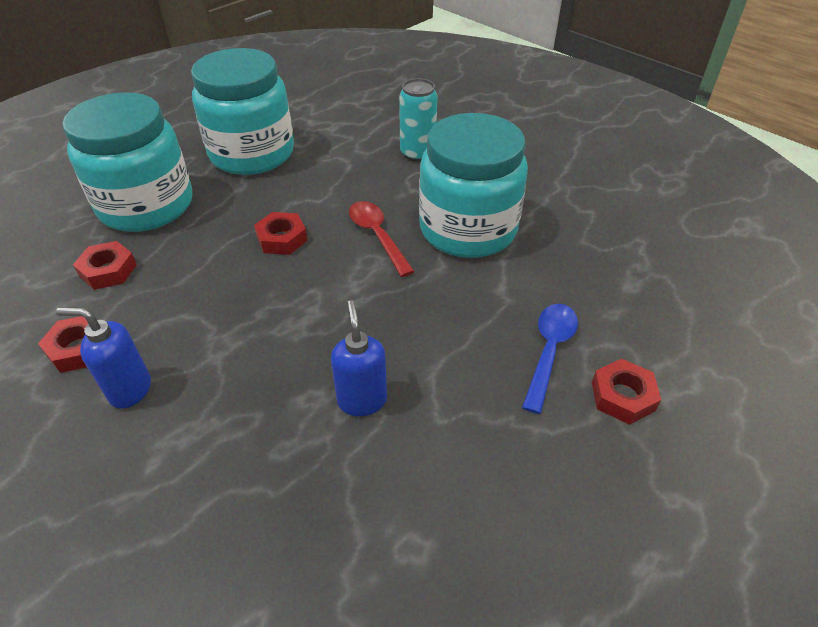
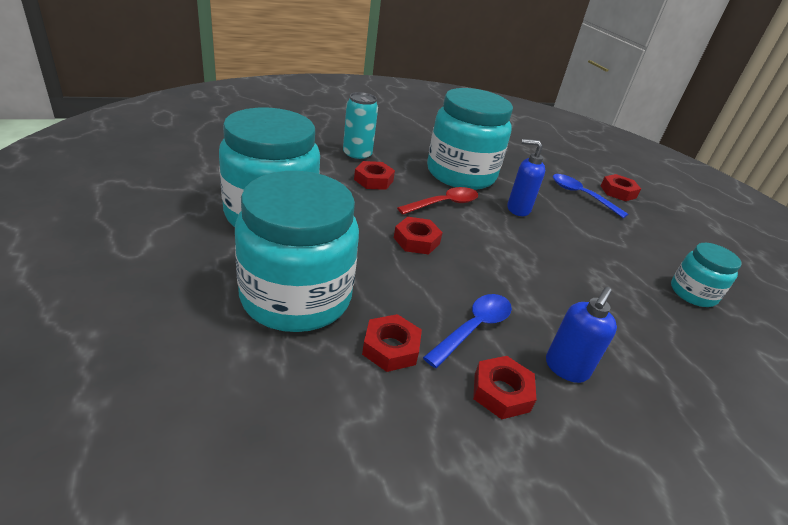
camera: 70 degrees left, 10 degrees down
blue soap dispenser [331,300,387,416] -> blue soap dispenser moved to [507,139,545,216]
red spoon [349,201,415,277] -> red spoon turned 150 degrees clockwise [397,187,478,214]
none -> red nut [354,161,395,190]
none -> blue spoon [423,294,512,368]
none -> turquoise jar [671,243,742,307]

